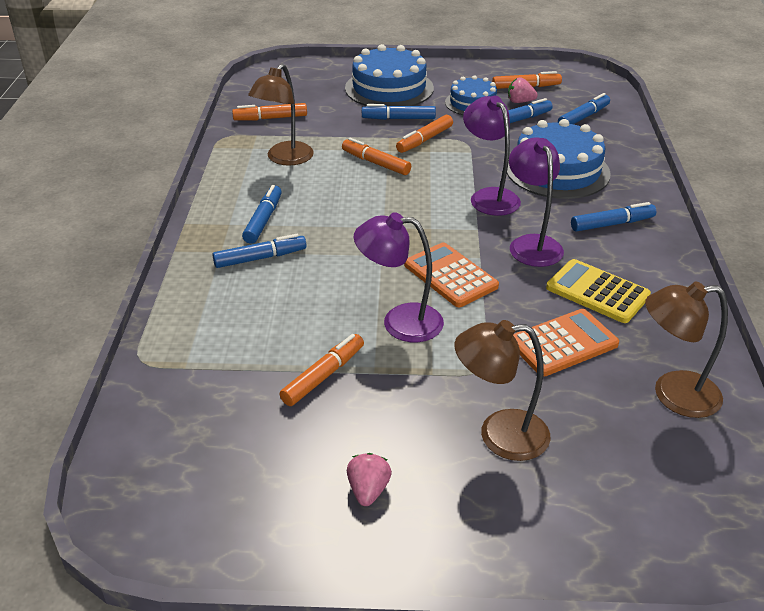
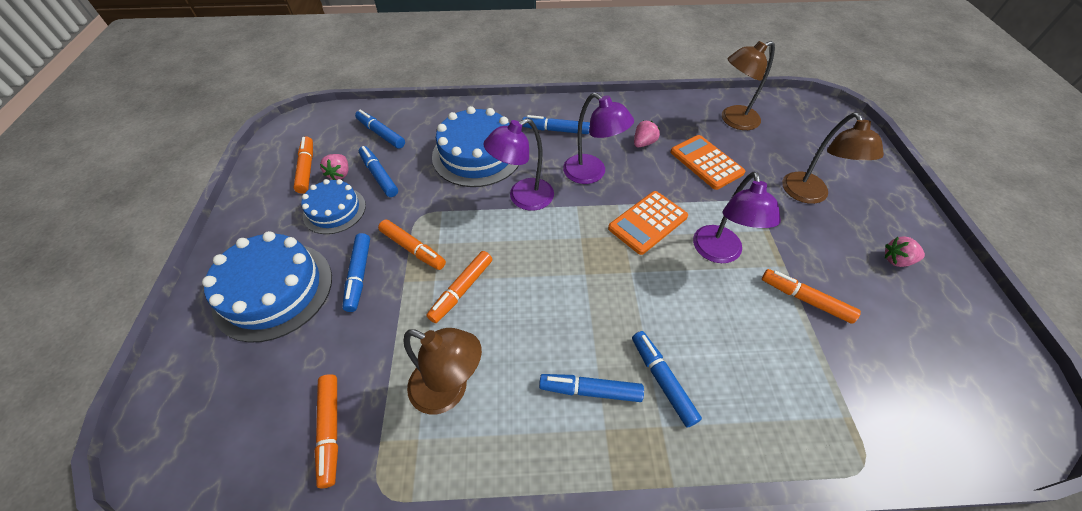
camera: 95 degrees left, 15 degrees up
purple lamp [509,137,564,267] -> purple lamp turned 120 degrees counterclockwise [563,93,634,184]
yellow calculator [546,259,651,323] -> pink strawberry [634,121,660,147]
blue marker [571,202,656,231] -> blue marker turned 60 degrees counterclockwise [522,115,590,134]
brown lamp [645,282,728,418] -> brown lamp turned 75 degrees clockwise [722,41,775,130]

